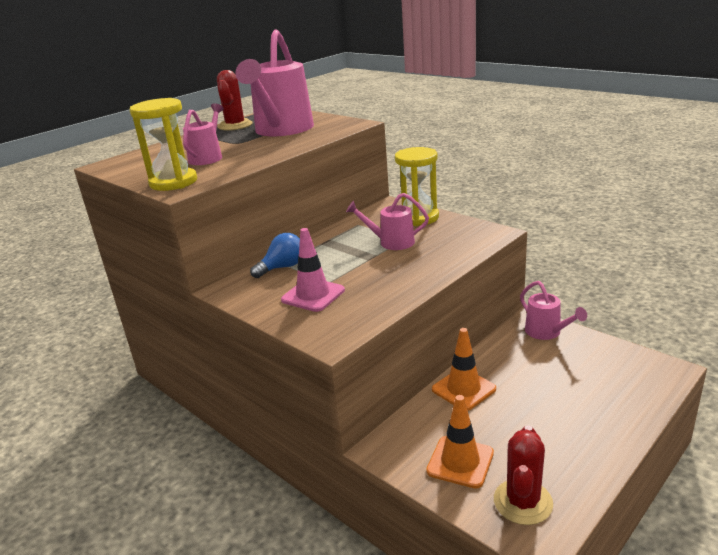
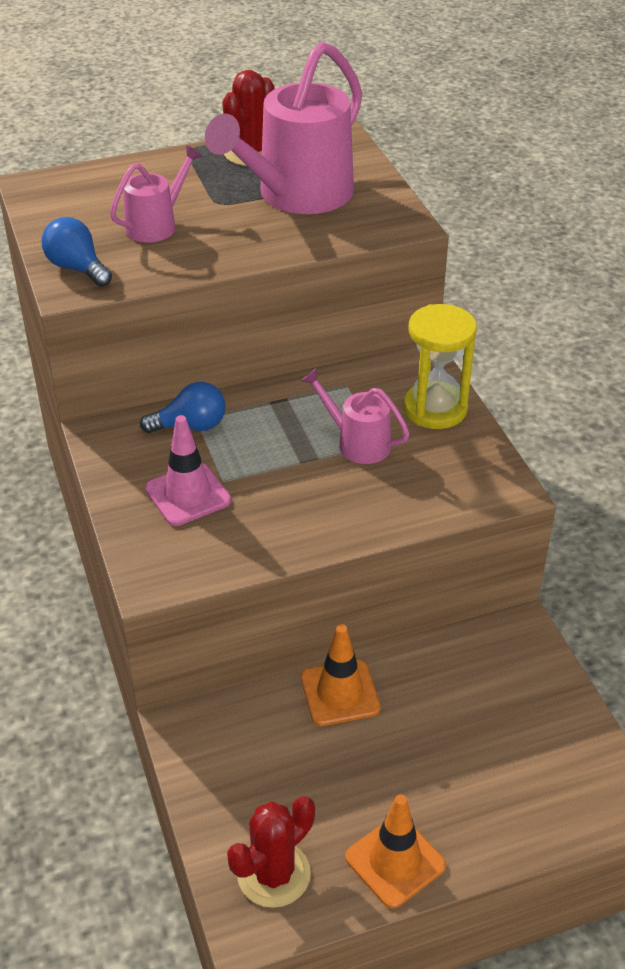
camera: 25 degrees right, 15 degrees up
yellow hourglass [130,98,197,191] -> blue light bulb [42,217,112,287]
orange traffic cone [426,395,494,489] -> orange traffic cone moved to [345,794,446,908]
pink watering can [520,281,587,340] -> none

